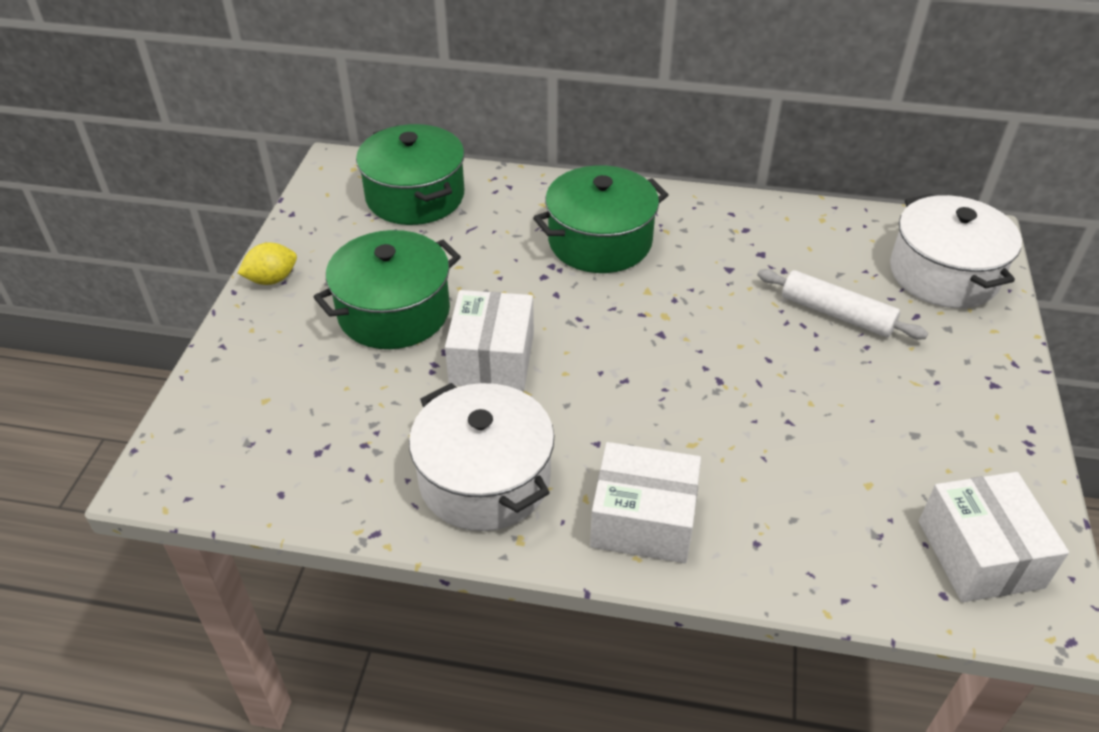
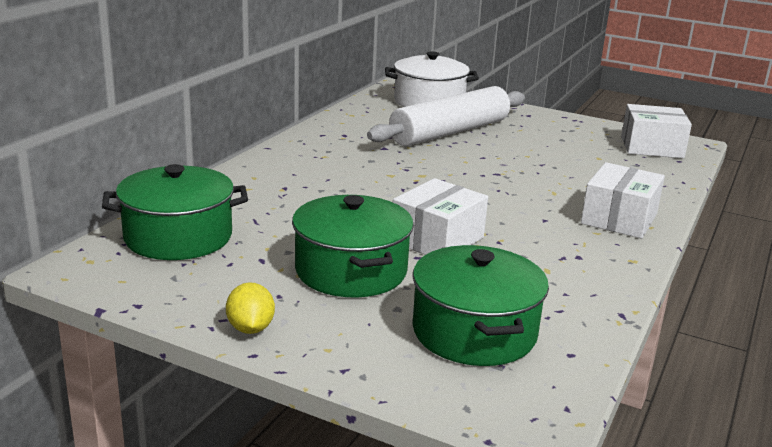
camera: 75 degrees left, 20 degrees down
white pot [409,383,554,531] -> none
white box [445,290,534,391] -> white box turned 75 degrees counterclockwise [393,178,488,255]
green pot [533,165,668,273] -> green pot moved to [412,245,549,366]
white rolling pin [757,269,928,339] -> white rolling pin [367,86,525,146], size x1.77

